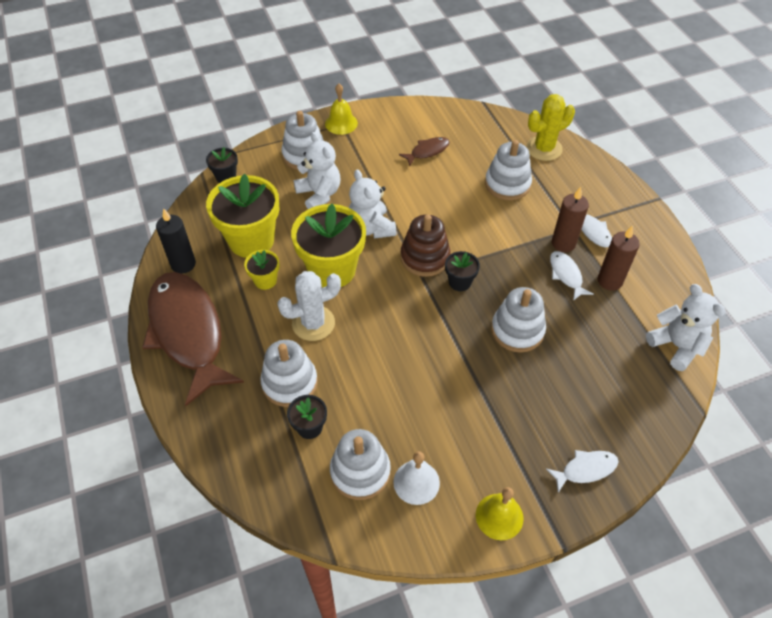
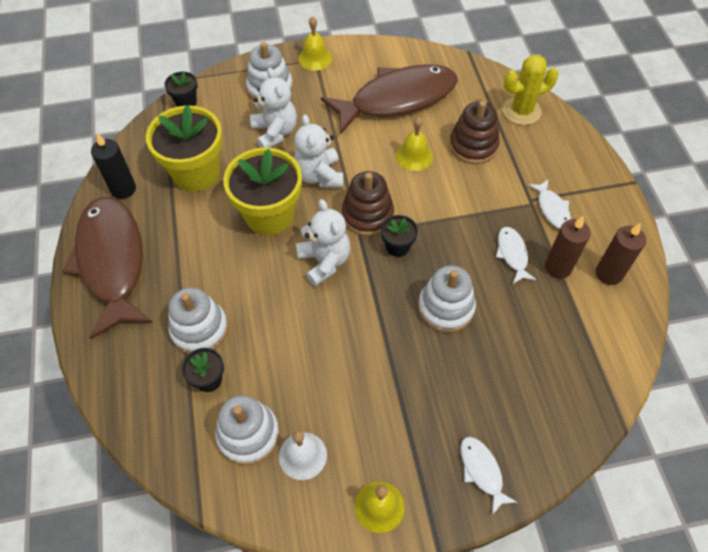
camera: 10 degrees right, 5 degrees up
yellow flower pot [244,250,280,290] -> none
white cactus [277,271,341,341] -> none
brown fish [399,137,449,166] -> brown fish [321,64,458,135], size x2.43
white stacking toy [485,140,532,201] -> brown stacking toy [449,101,500,164]
white fish [546,450,618,493] -> white fish turned 105 degrees counterclockwise [461,437,517,515]
brown candle [552,187,589,252] -> brown candle moved to [596,223,646,285]
white teddy bear [646,284,726,371] -> white teddy bear moved to [296,199,350,286]
none -> yellow bell [396,117,433,171]

